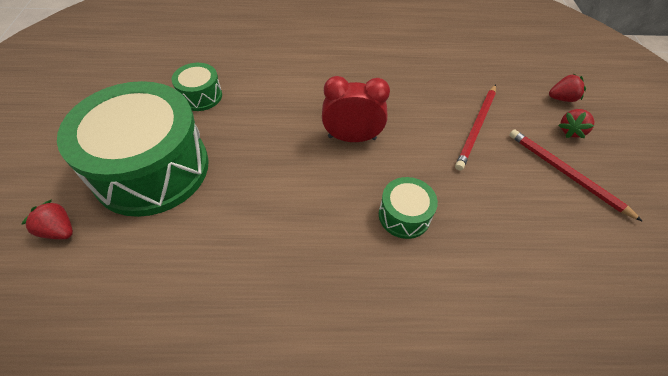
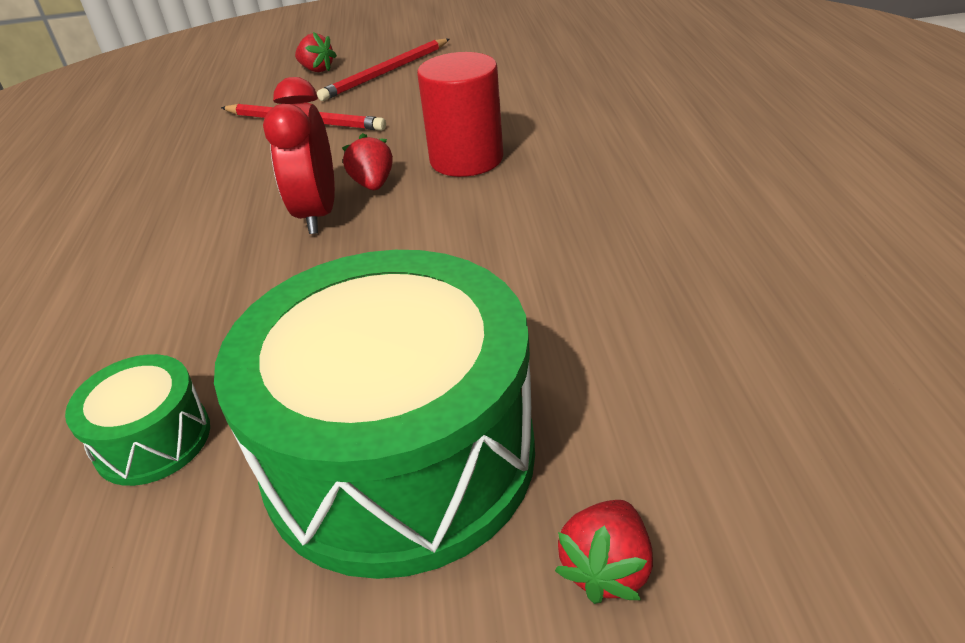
camera: 90 degrees left, 15 degrees down
green drum [379,177,438,239] -> red cylinder [417,52,503,177]
red strawberry [549,73,586,102] -> red strawberry moved to [342,133,393,190]

